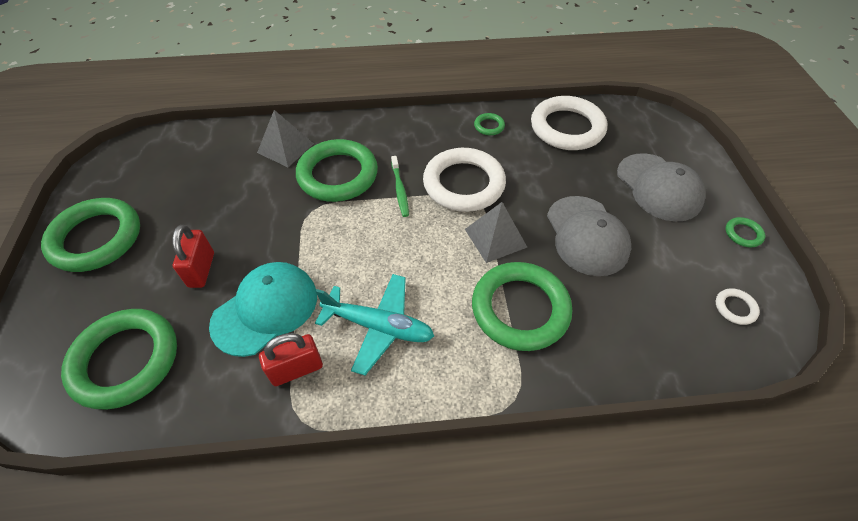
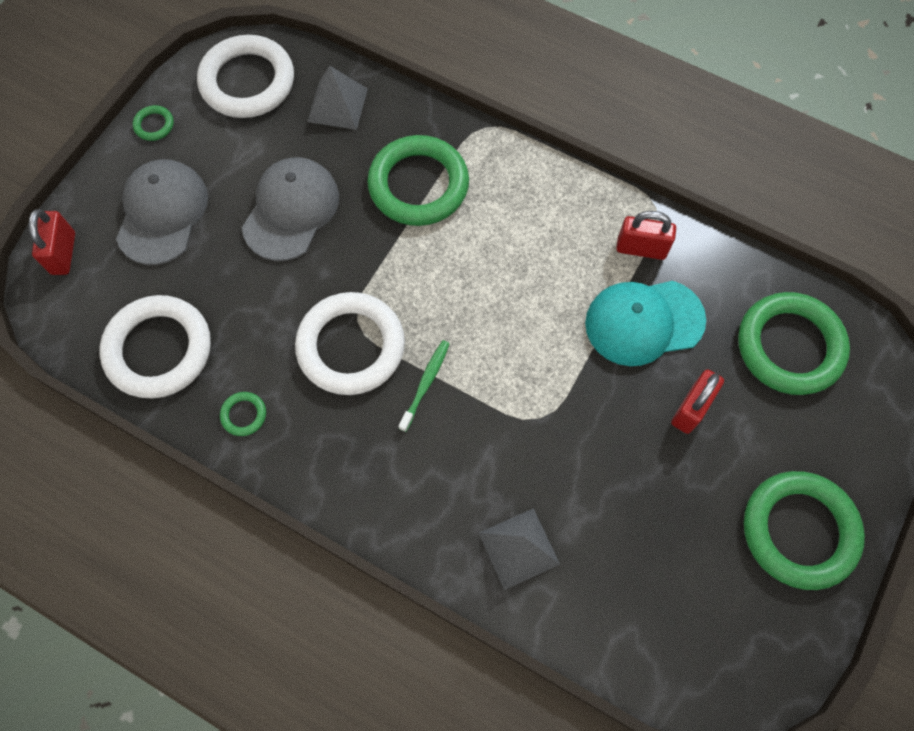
camera: 145 degrees left, 15 degrees up
green ring [296,139,378,202] -> none
turquoise plane [315,274,434,375] -> none
grey pyramid [465,202,527,263] -> grey pyramid moved to [307,66,368,130]
white ring [716,288,760,325] -> white ring [197,35,294,118], size x2.42
none -> red padlock [29,209,75,275]

